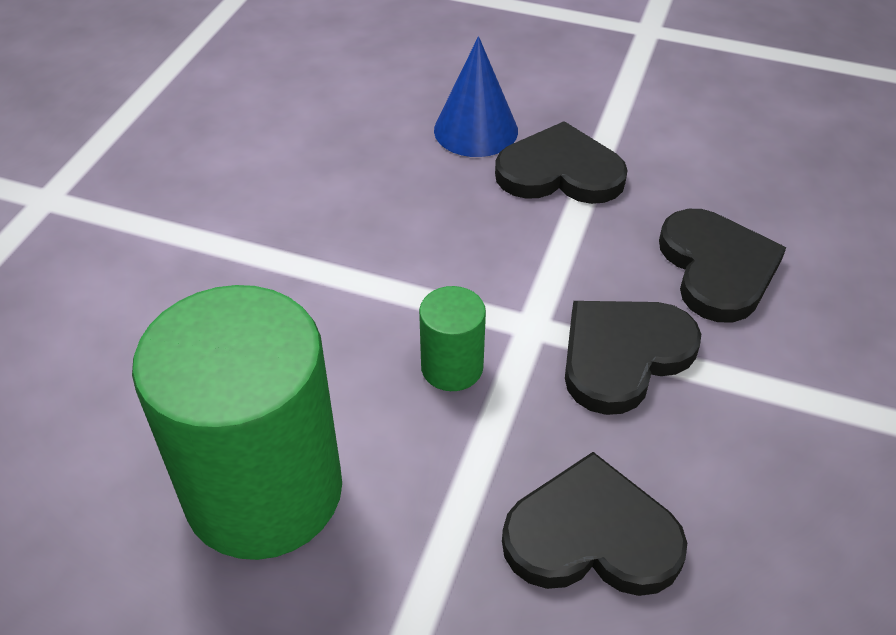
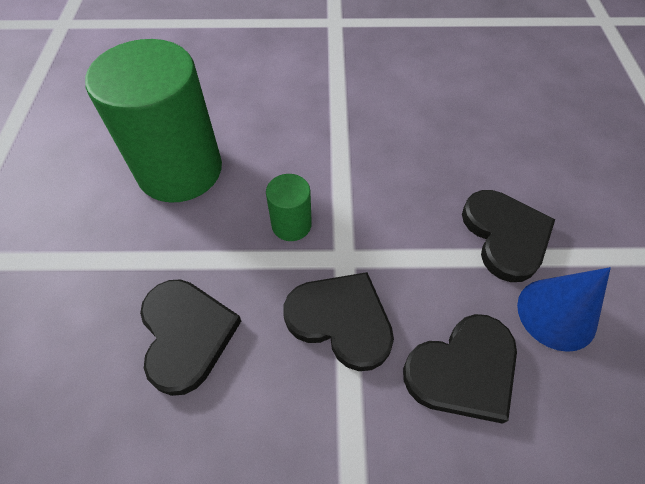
camera: 70 degrees right, 10 degrees up
blue cone [434,36,518,157] -> blue cone moved to [517,267,611,352]

